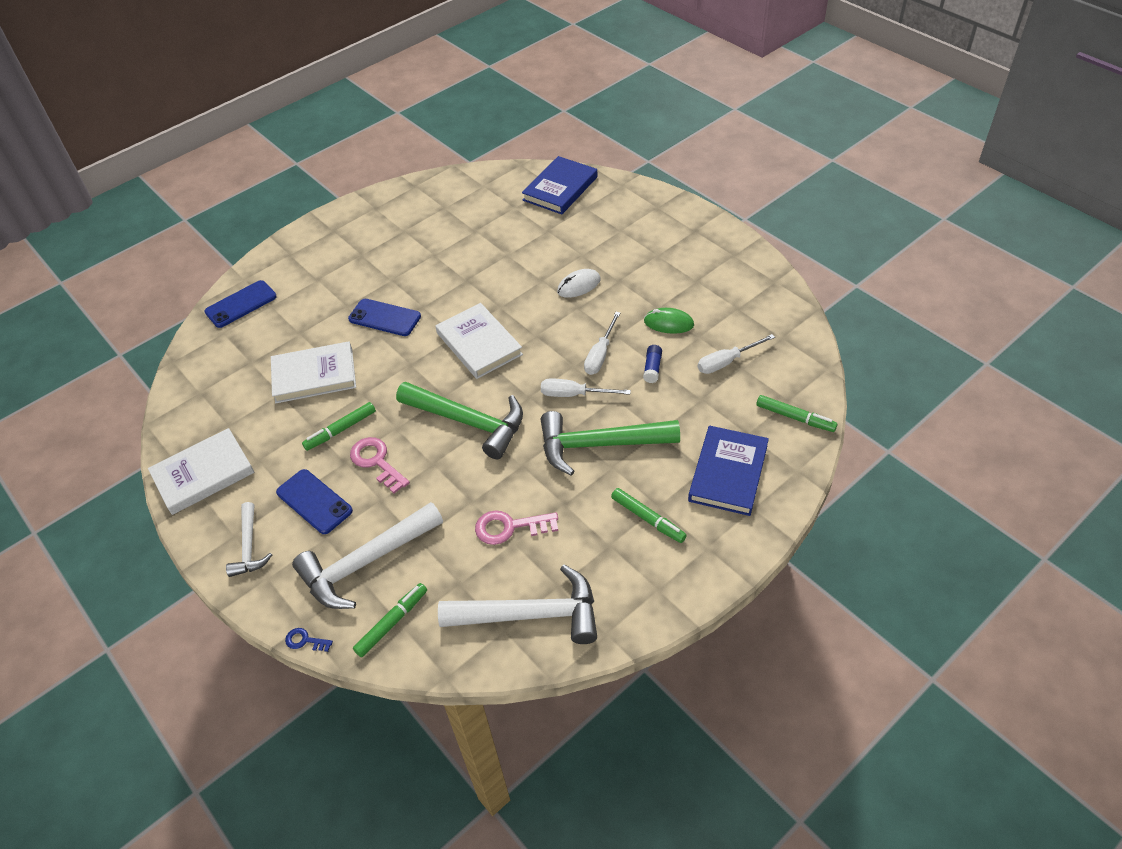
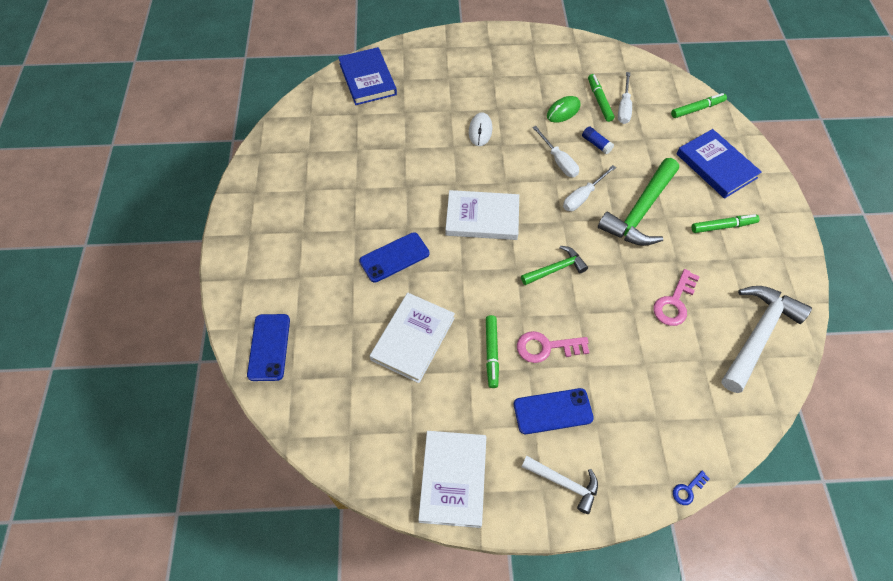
camera: 55 degrees left, 10 degrees up
white hammer [292,502,443,609] -> none
green marker [353,583,427,657] -> green marker moved to [588,74,614,122]
green hammer [396,382,523,459] -> green hammer [521,246,588,285], size x0.56

